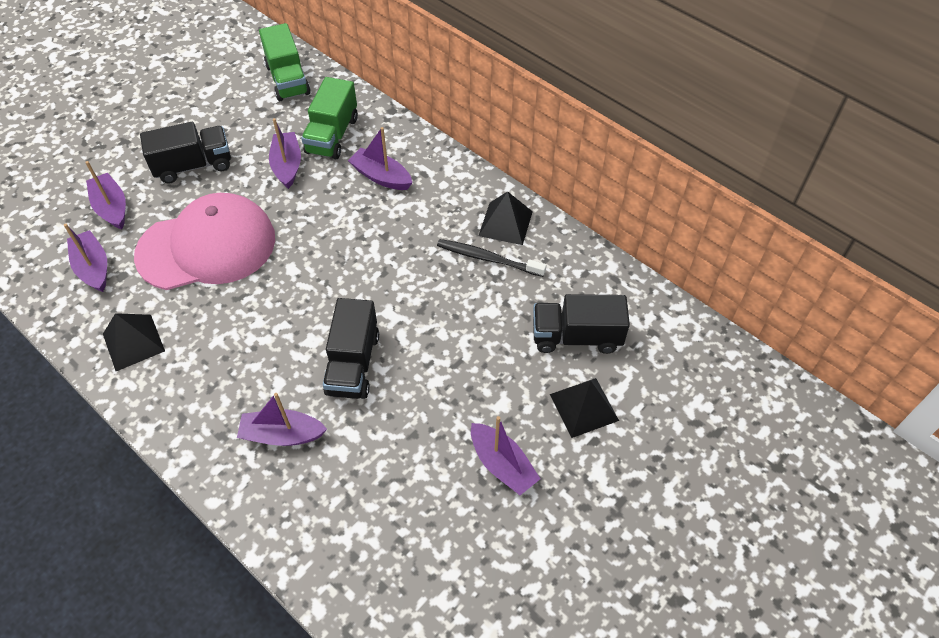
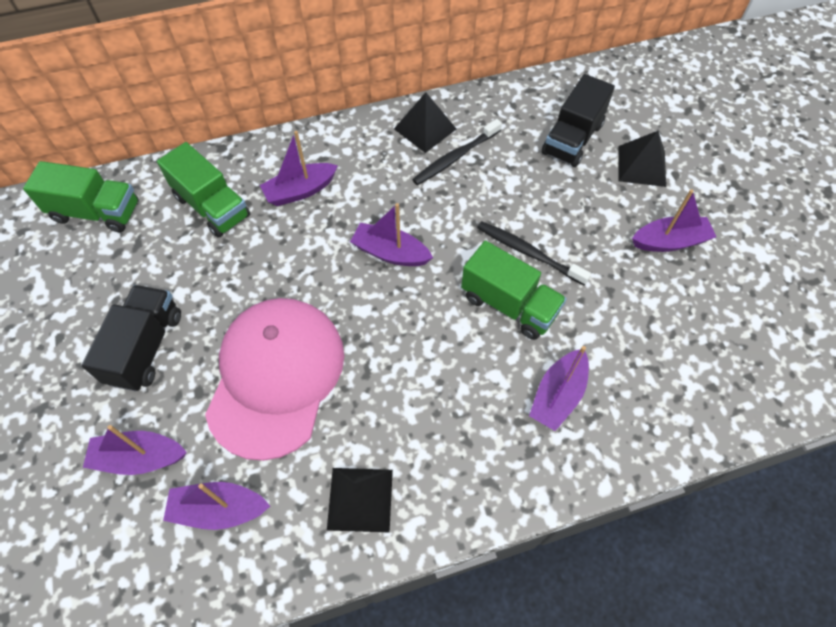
camera: 60 degrees left, 5 degrees up
purple boat [269,118,301,189] -> purple boat moved to [350,203,433,266]
black truck [323,298,379,399] -> green truck [461,241,567,340]
none -> black toothbrush [477,221,591,285]

